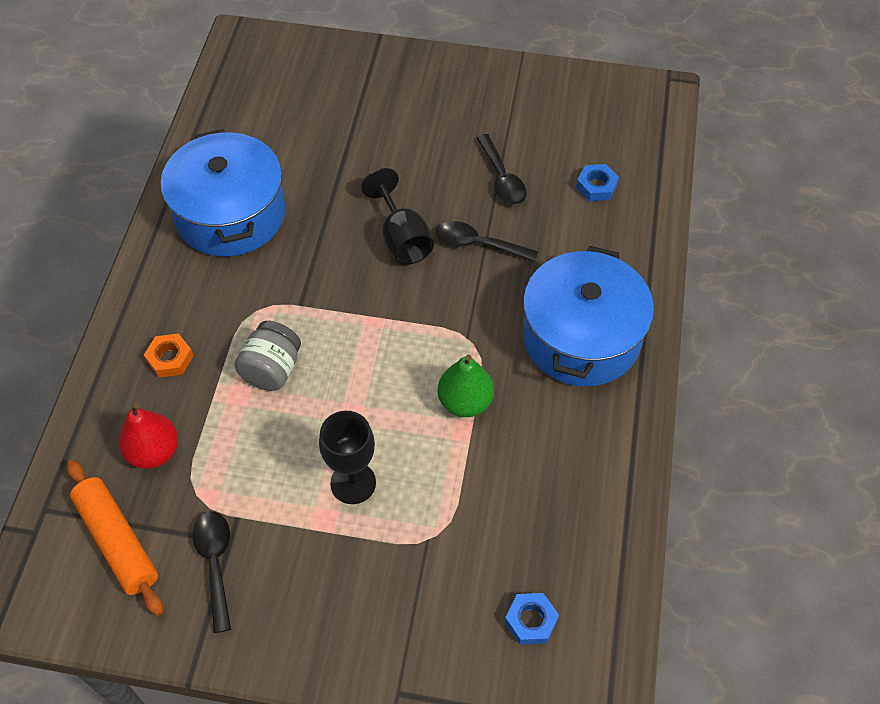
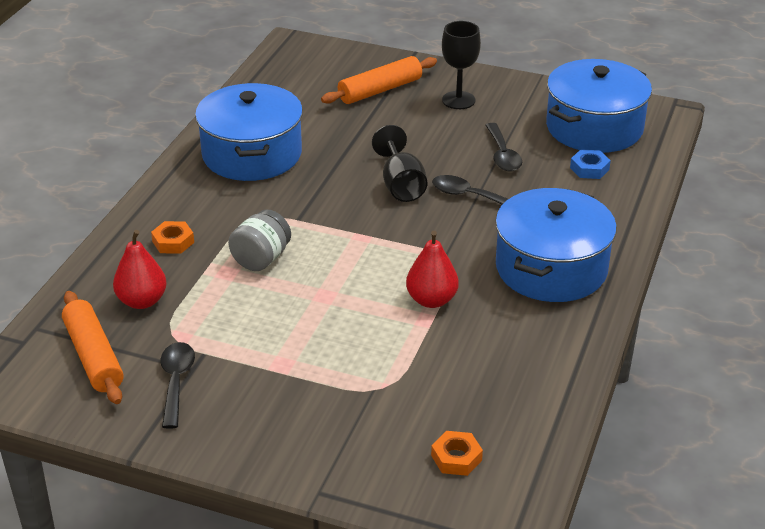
camera: 10 degrees right, 20 degrees down
black goblet [319,411,376,504] -> black goblet moved to [442,21,481,109]
green pear [438,355,494,417] -> red pear [406,231,459,308]
blue nut [505,593,559,644] -> orange nut [431,431,483,476]
none -> orange rolling pin [321,56,437,104]
none -> blue pot [546,59,652,153]

